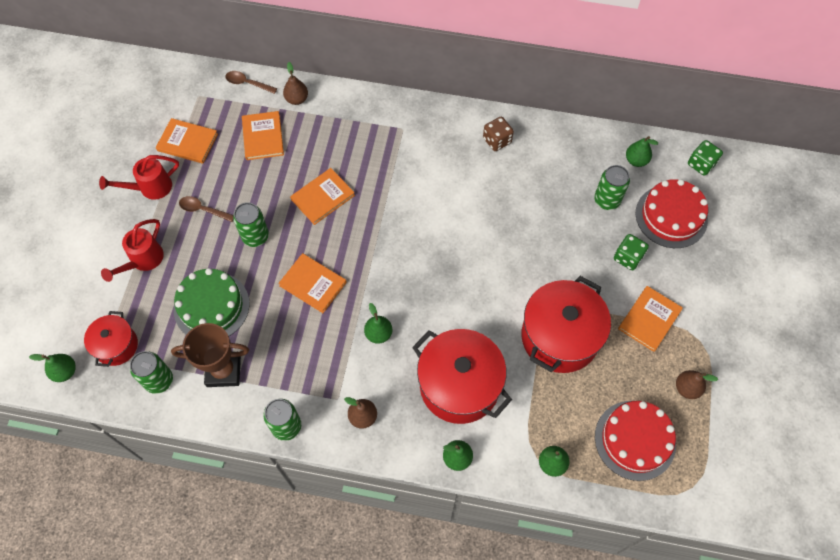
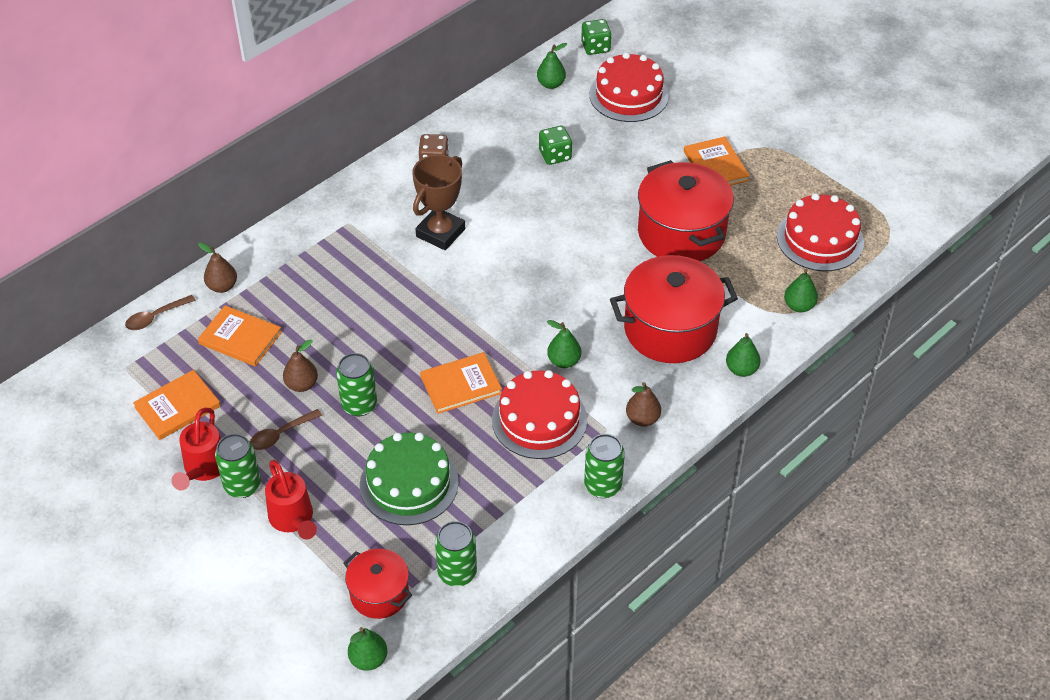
camera: 55 degrees left, 15 degrees down
brown trophy [171,323,249,387] -> brown trophy moved to [412,155,465,250]
orange book [290,168,355,225] -> none
green can [594,165,630,210] -> green can moved to [215,434,261,498]
green dice [614,234,649,270] -> green dice moved to [539,126,572,165]
brown pear [676,370,718,399] -> brown pear moved to [283,340,318,392]
none -> red cake [492,370,587,459]

